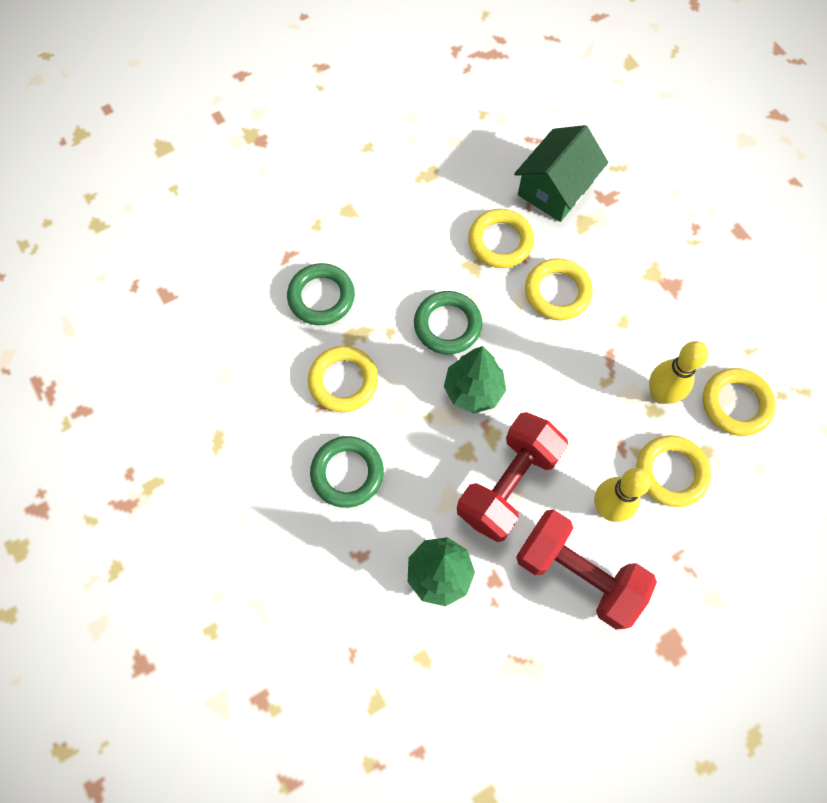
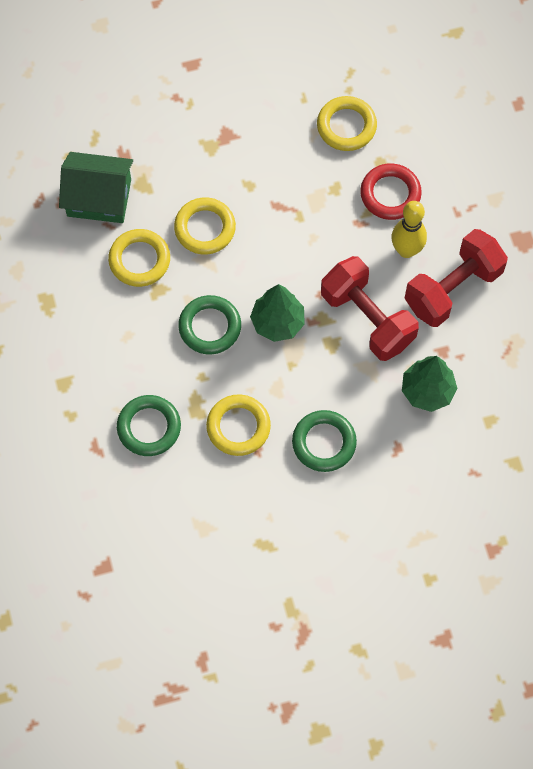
camera: 75 degrees left, 0 degrees up
green house [514,125,608,222] -> green house turned 45 degrees counterclockwise [59,152,133,223]
yellow ring [637,435,711,507] -> red ring [360,163,422,220]
yellow bowling pin [649,341,709,404] -> none

